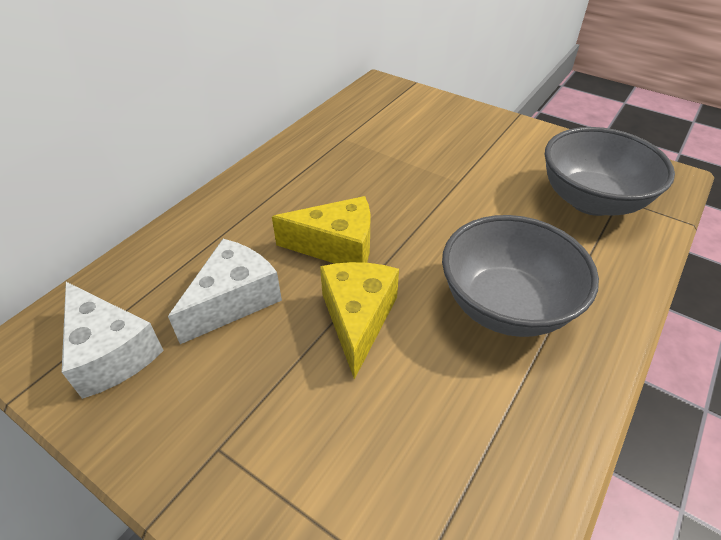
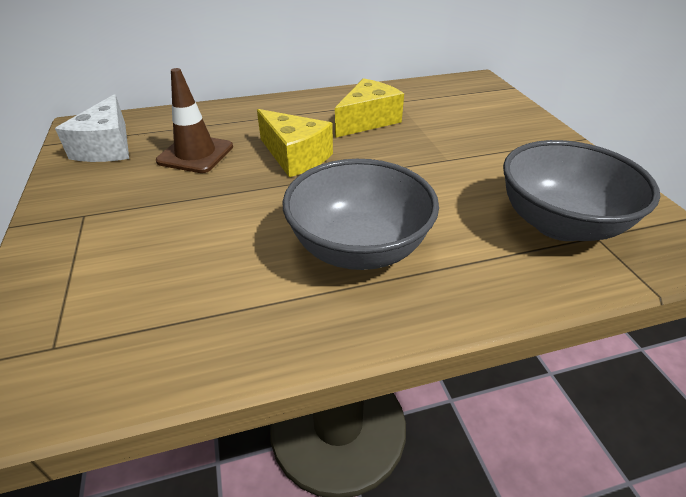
camera: 40 degrees right, 5 degrees down
white cheese [168,239,282,344] -> brown traffic cone [156,68,233,173]
yellow cheese [320,262,399,380] -> yellow cheese moved to [335,78,404,138]

